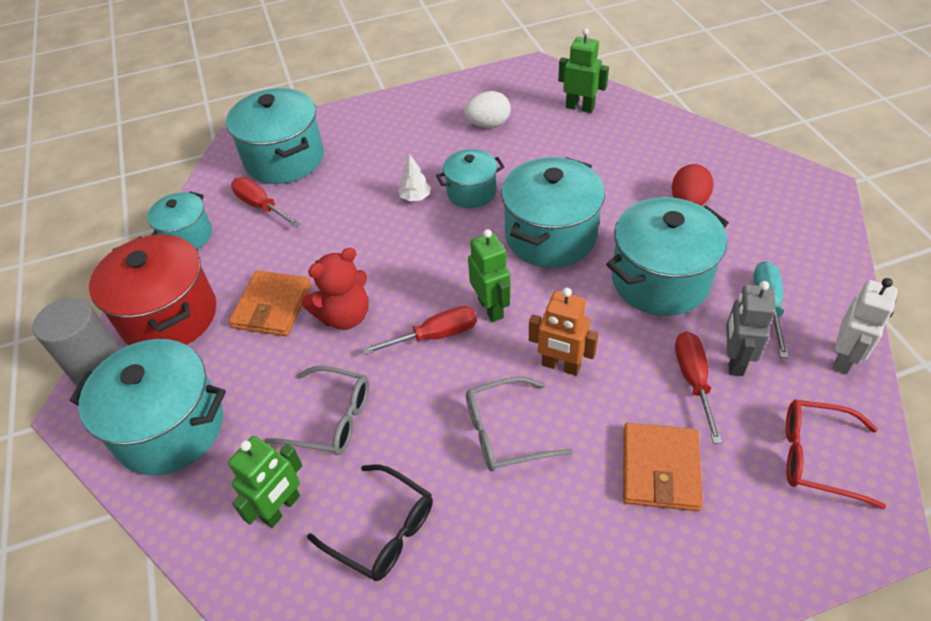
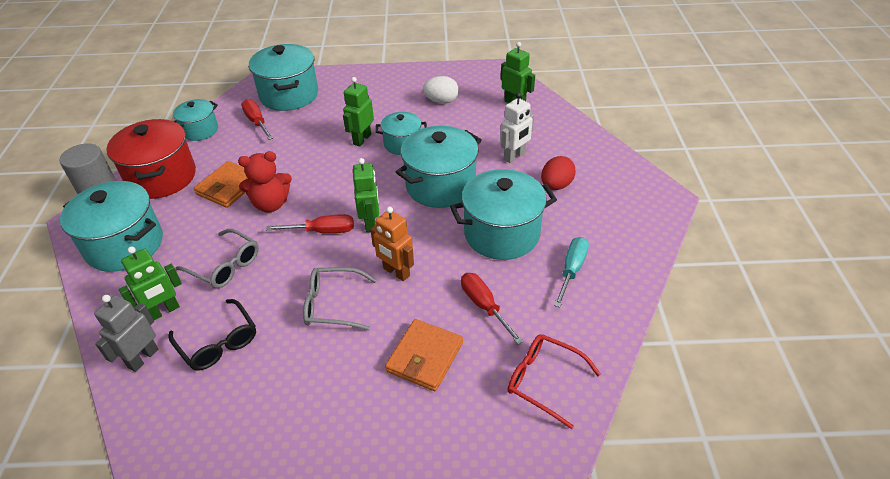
camera: 15 degrees right, 5 degrees down
white tree [398,154,431,201] -> green robot [343,77,374,146]
red screwdriver [675,332,722,444] -> red screwdriver turned 45 degrees counterclockwise [461,273,523,344]
grey robot [726,281,776,376] -> grey robot moved to [94,295,158,372]
white robot [833,278,898,374] -> white robot moved to [500,92,534,163]

